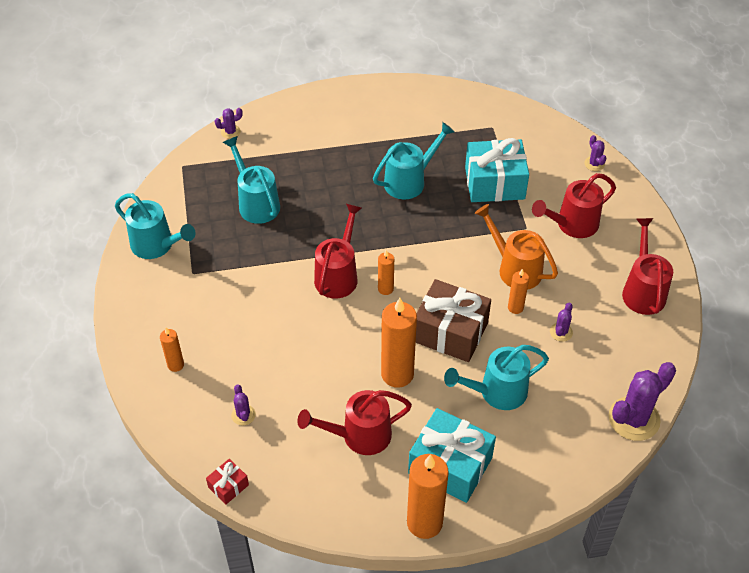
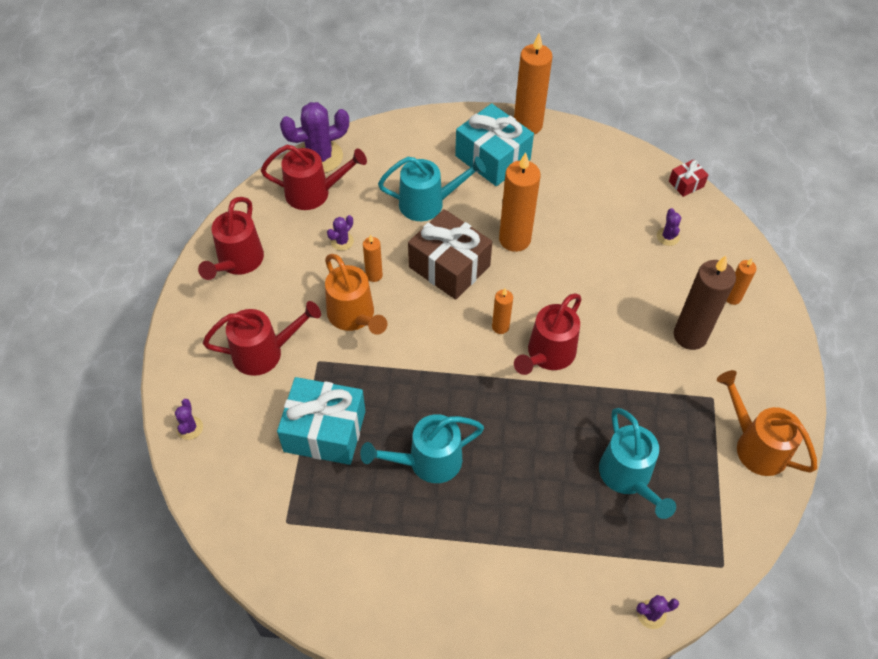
camera: 165 degrees left, 5 degrees up
turquoise watering can [115,193,196,259] -> orange watering can [717,370,817,476]
red watering can [297,390,412,455] -> red watering can moved to [261,145,367,210]
none -> brown candle [674,256,736,350]

